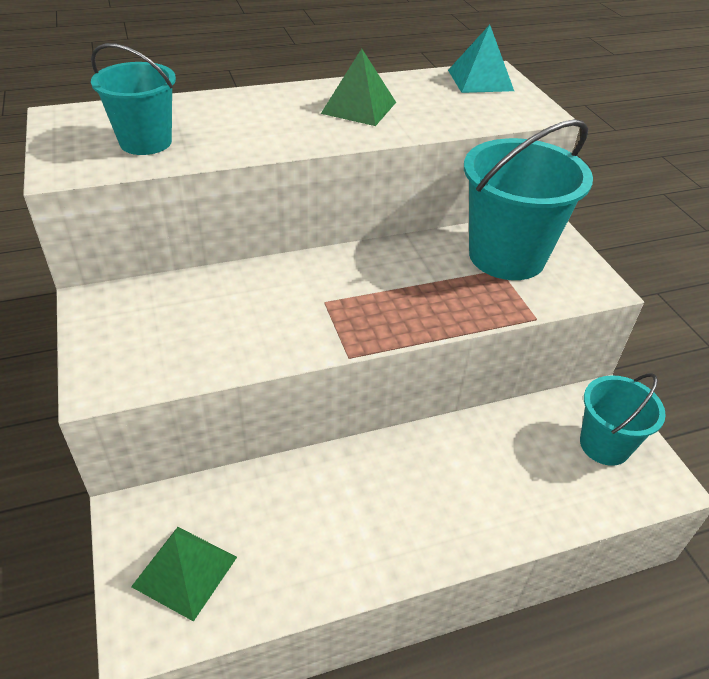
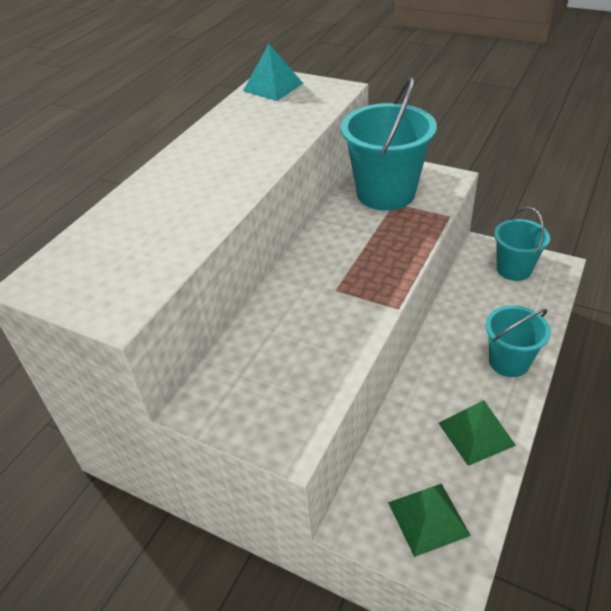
camera: 40 degrees left, 0 degrees up
turquoise bucket [91,43,176,155] -> turquoise bucket moved to [486,305,551,377]
green pyramid [321,48,396,126] -> green pyramid moved to [438,400,516,466]

